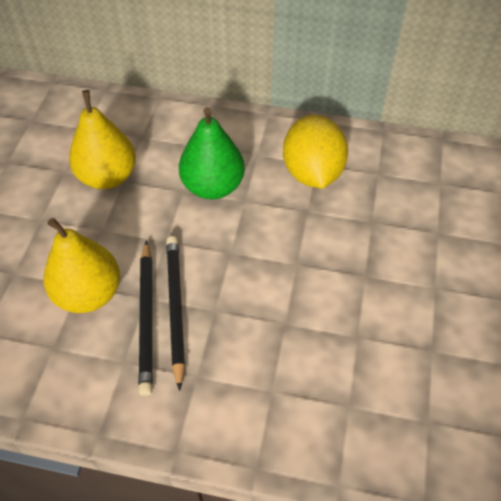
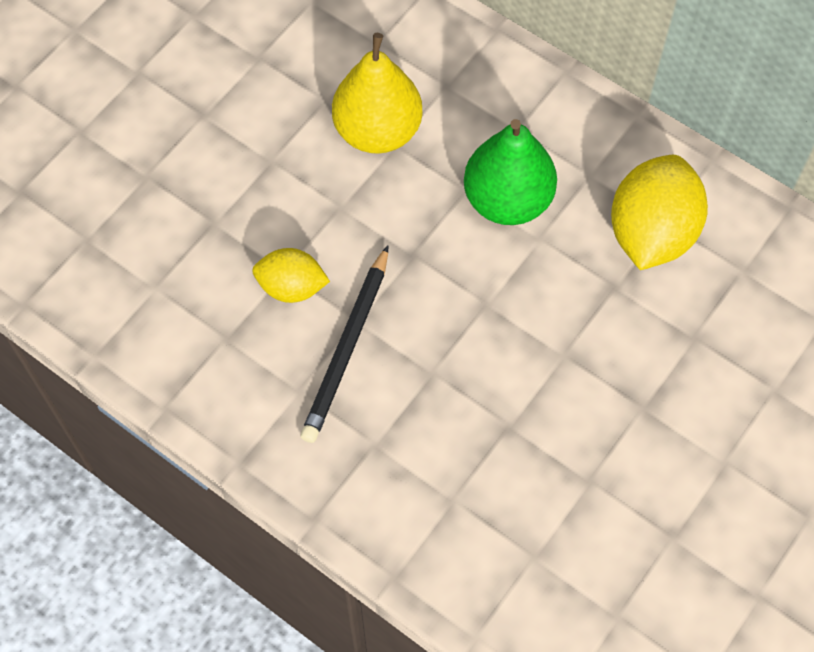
camera: 25 degrees right, 10 degrees up
yellow pear [44,218,120,313] -> yellow lemon [252,248,330,303]
black pencil [166,236,185,391] -> none

